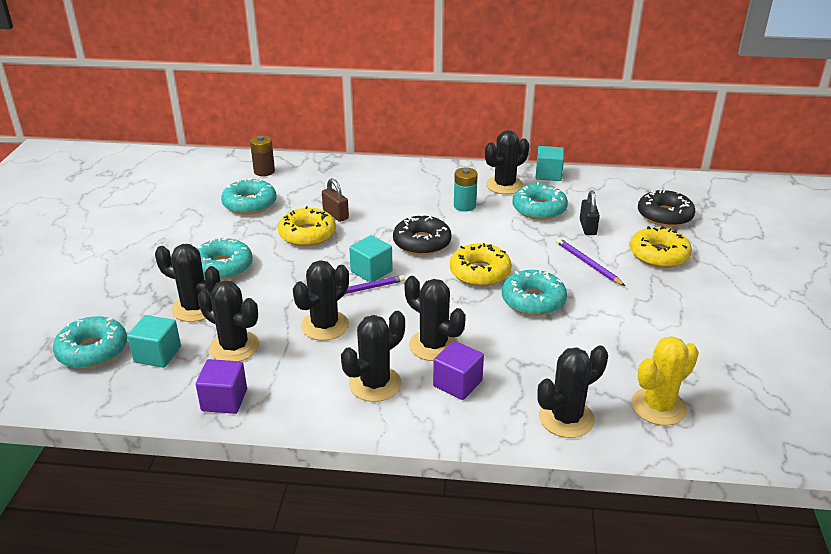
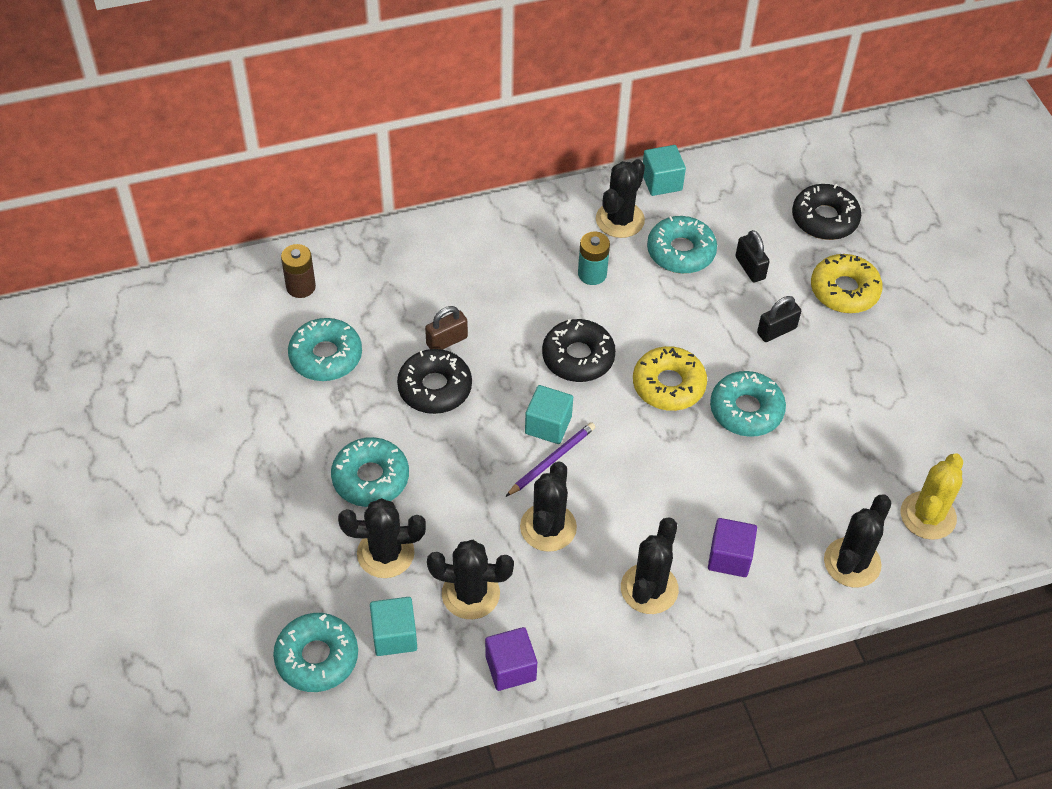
camera: 25 degrees left, 20 degrees up
yellow donut [278,206,336,246] -> black donut [397,349,472,414]
brown padlock [322,178,349,222] -> brown padlock turned 60 degrees counterclockwise [425,306,468,350]
black cactus [404,276,466,361] -> none
purple pencil [556,238,625,286] -> black padlock [757,296,801,342]

